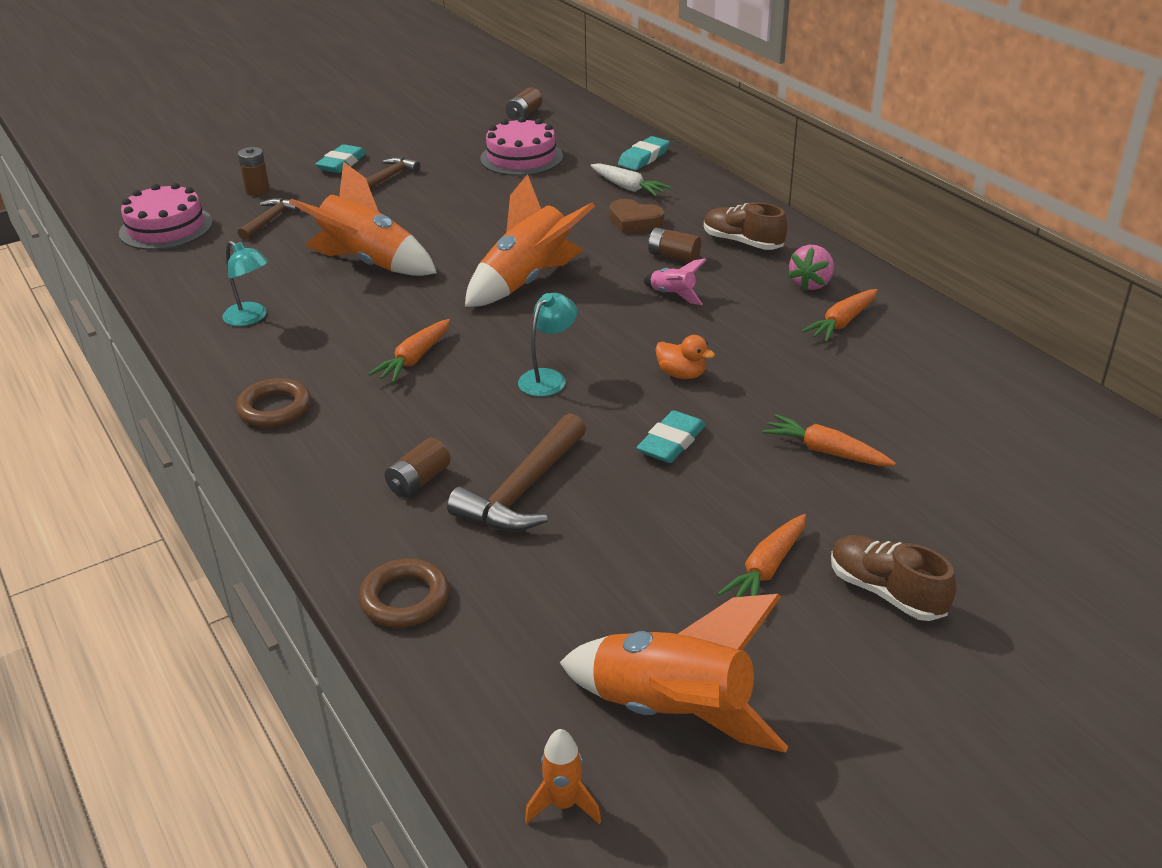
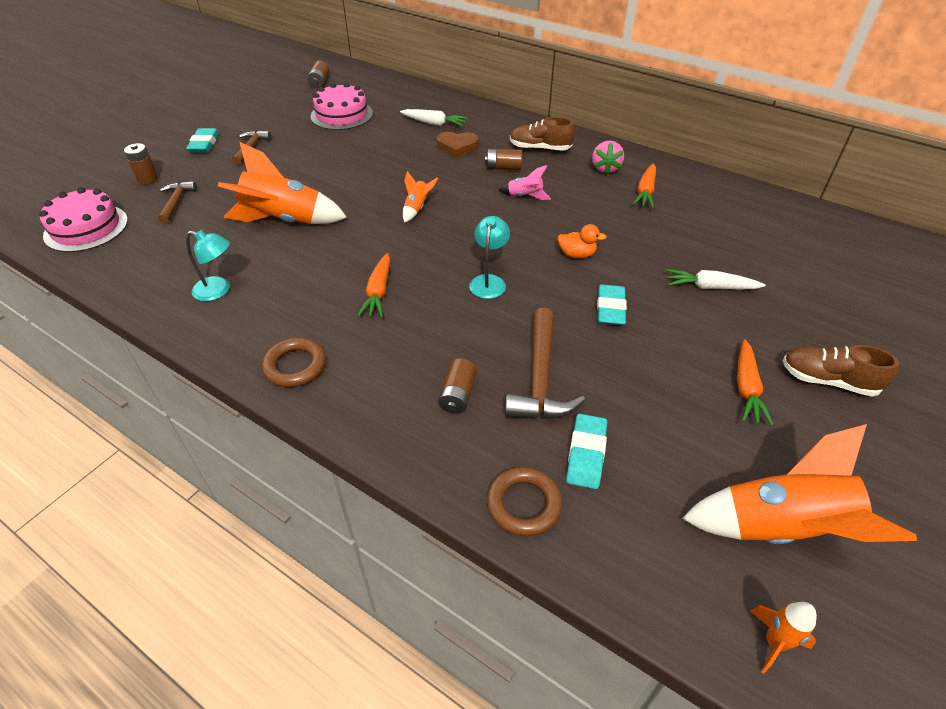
camera: 25 degrees left, 10 degrees up
orange rocket [465,174,595,307] -> orange rocket [403,171,438,223], size x0.46
turquoise eraser [618,136,670,170] -> turquoise eraser moved to [566,414,607,489]
orange carrot [762,414,896,466] -> white carrot [666,269,766,289]

